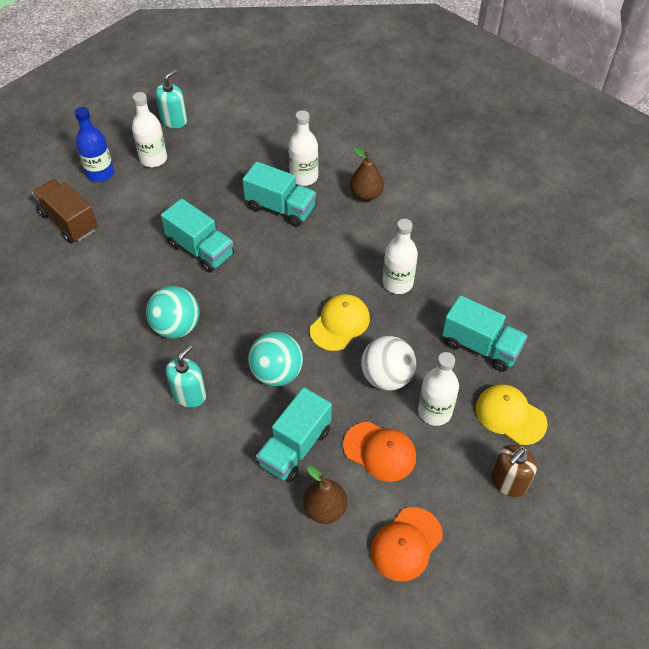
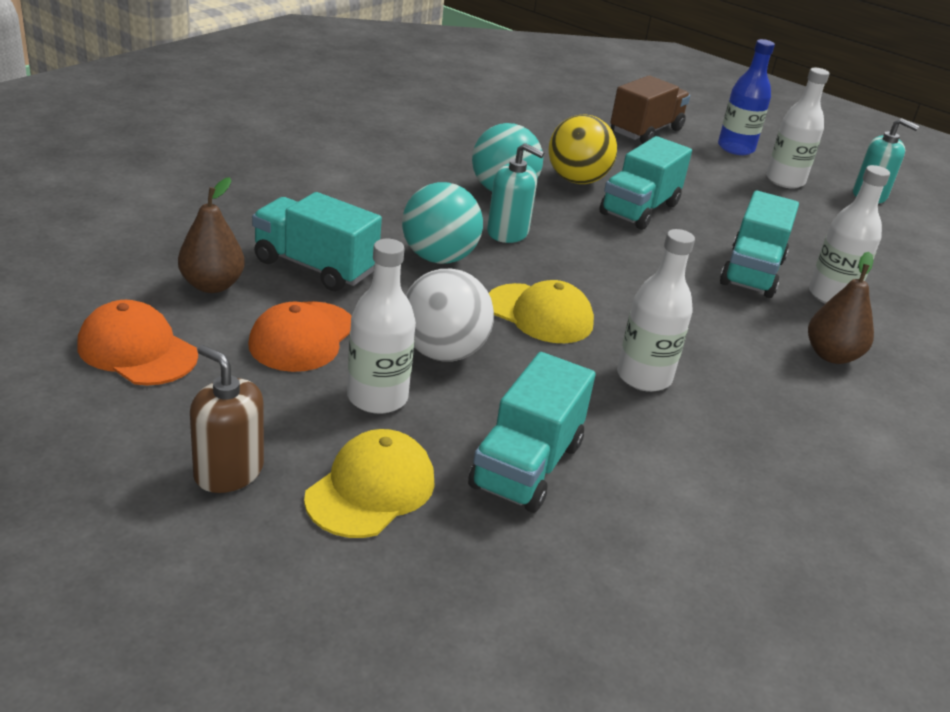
camera: 80 degrees right, 20 degrees down
turquoise soap dispenser [166,345,206,408] -> turquoise soap dispenser moved to [487,143,544,243]
none -> yellow ball [549,115,617,184]

